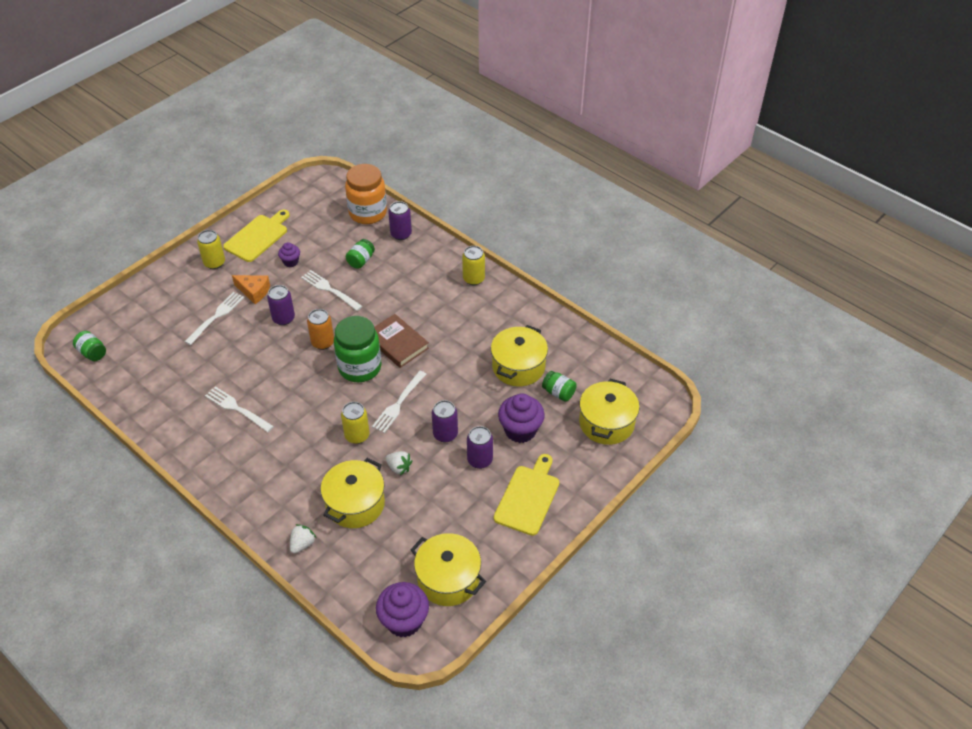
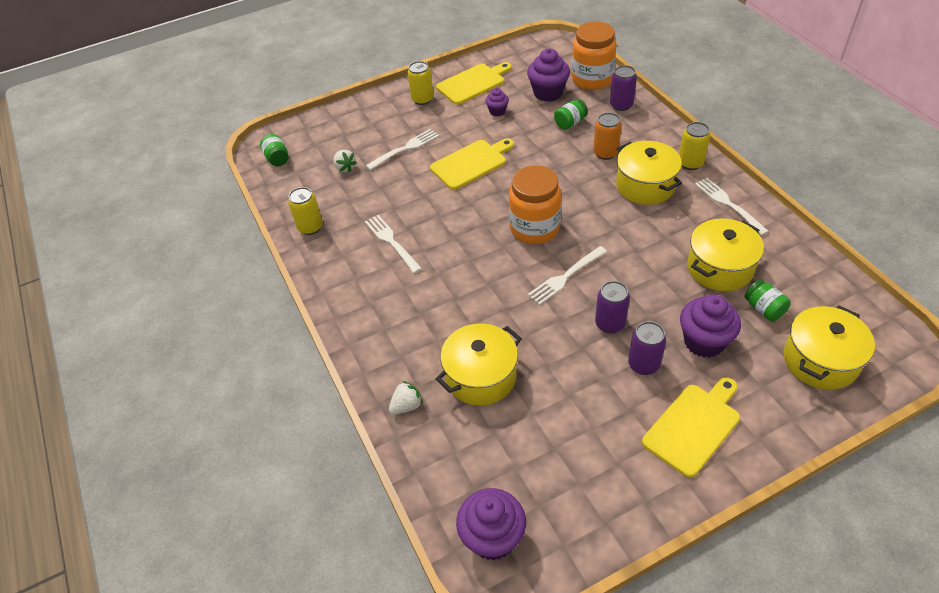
camera: 25 degrees right, 0 degrees up
orange cheese [232,275,270,304] -> none
purple can [267,285,295,325] -> yellow cutting board [430,138,514,190]
white fork [301,270,363,311] -> white fork moved to [695,178,769,236]
orange can [307,309,334,350] -> orange can moved to [593,112,622,160]
green jar [334,316,382,382] -> orange jar [509,165,561,244]
yellow can [341,402,370,444] -> yellow can moved to [288,187,323,235]
brown book [374,314,429,368] -> none
white strawberry [386,451,412,475] -> white strawberry moved to [333,150,357,172]
yellow pot [410,533,486,606] -> yellow pot moved to [616,141,682,205]
none -> purple cupcake [527,49,570,102]

